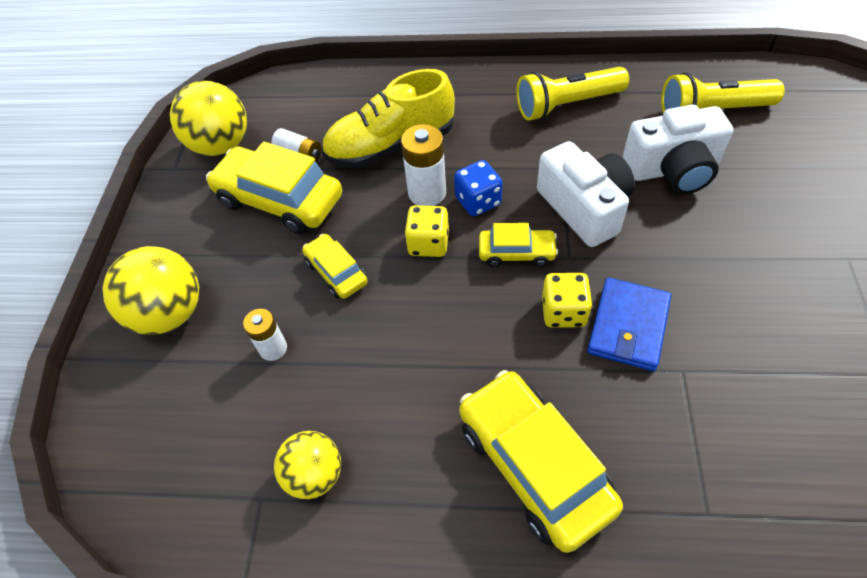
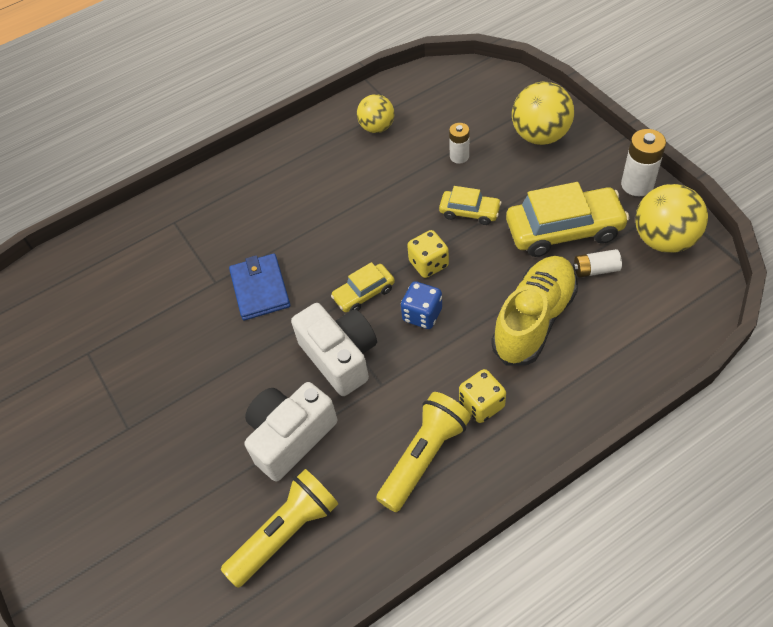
camera: 145 degrees right, 0 degrees up
white battery [401,124,446,206] -> white battery moved to [621,129,666,196]
yellow car [459,370,623,553] -> none
white camera [537,141,635,247] -> white camera turned 150 degrees counterclockwise [291,303,377,396]
yellow dice [542,273,593,328] -> yellow dice moved to [459,369,506,423]

